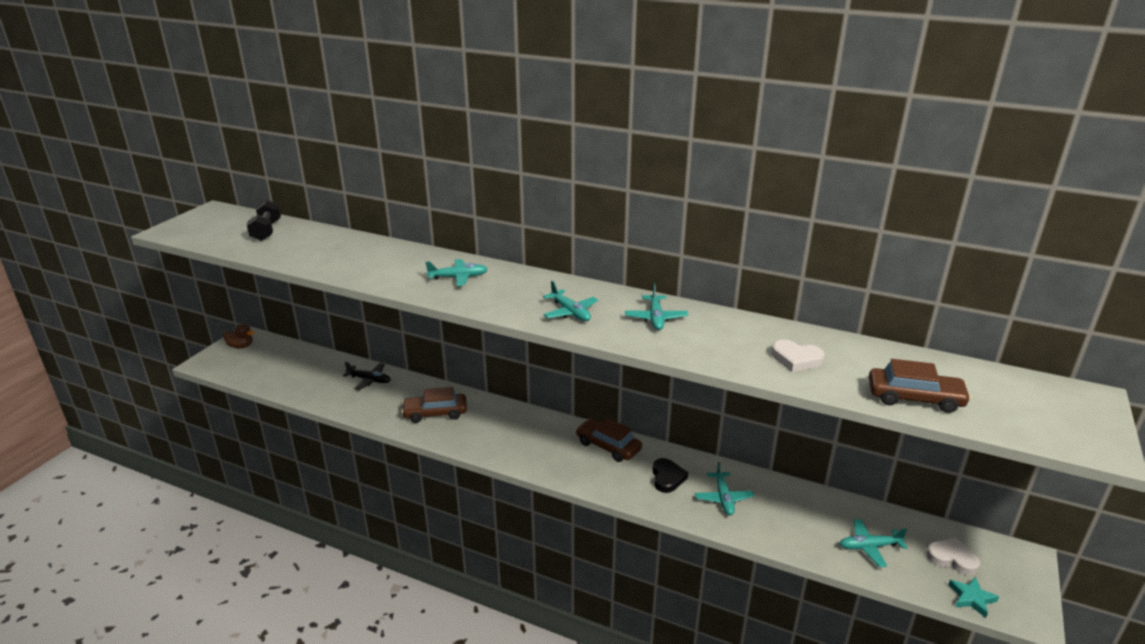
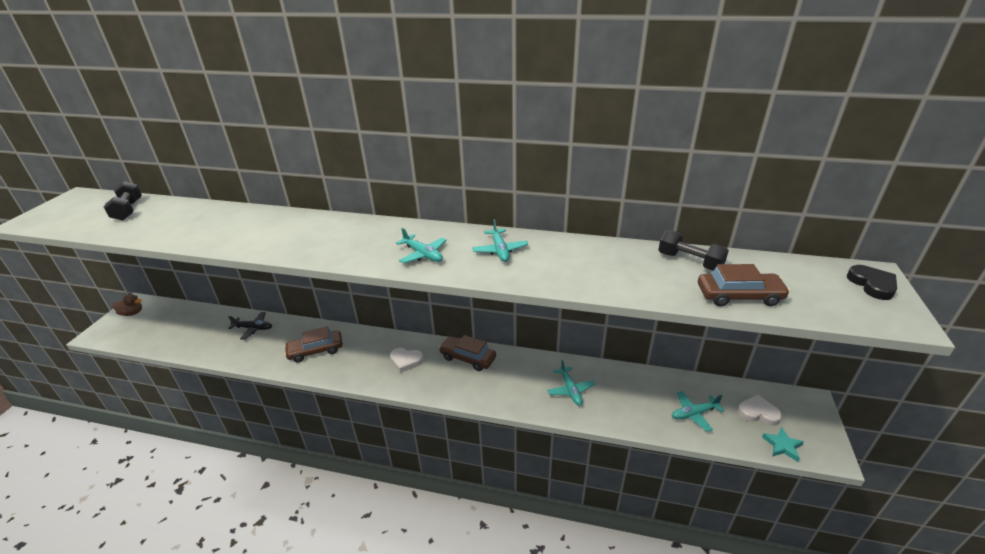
camera: 10 degrees left, 5 degrees up
turquoise plane [425,259,488,286] -> none
black heart [652,458,688,493] -> black heart moved to [847,265,897,300]
white heart [772,340,825,372] -> white heart moved to [390,348,424,373]
none -> black dumbbell [658,230,729,271]

